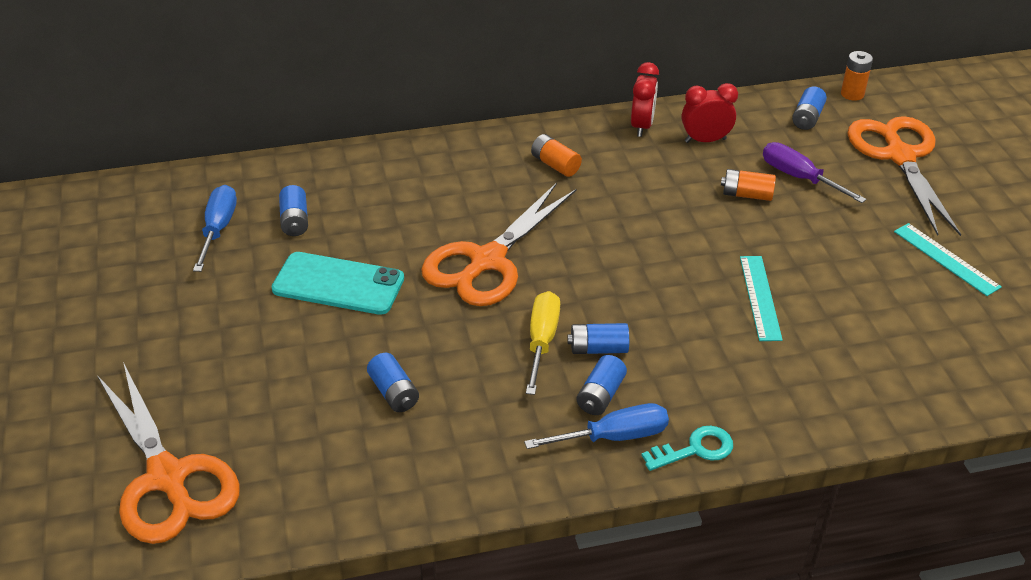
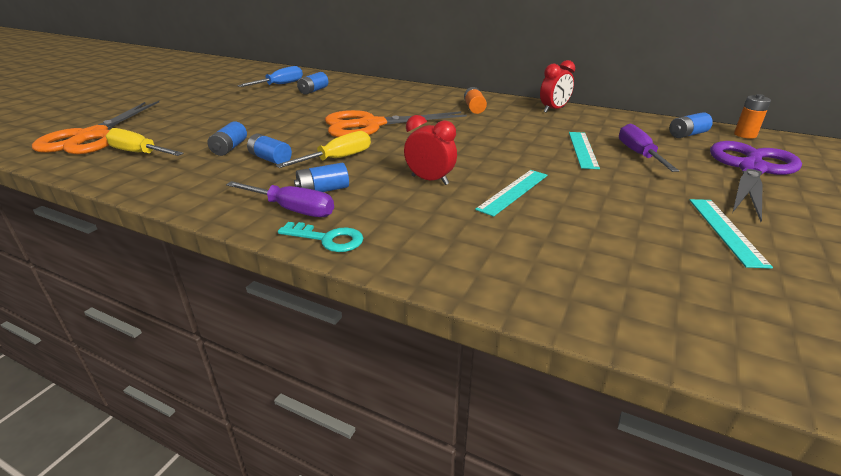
camera: 40 degrees right, 10 degrees down
turquoise phone [272,252,404,315] -> none
blue screwdriver [524,403,669,449] -> purple screwdriver [226,181,334,217]
blue battery [567,323,629,354] -> blue battery moved to [247,134,292,164]
red clock [682,83,738,143] -> red clock moved to [404,115,457,185]
orange battery [721,169,776,201] -> turquoise ruler [569,132,600,169]
orange scissors [847,116,961,236] -> purple scissors [710,141,802,222]
none -> yellow screwdriver [106,128,184,156]

